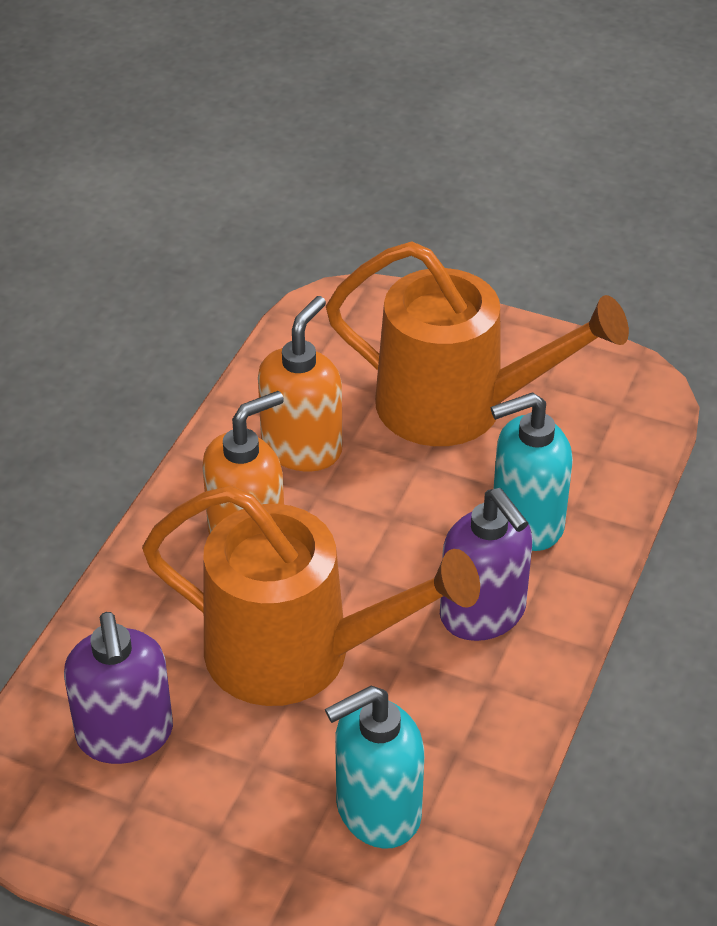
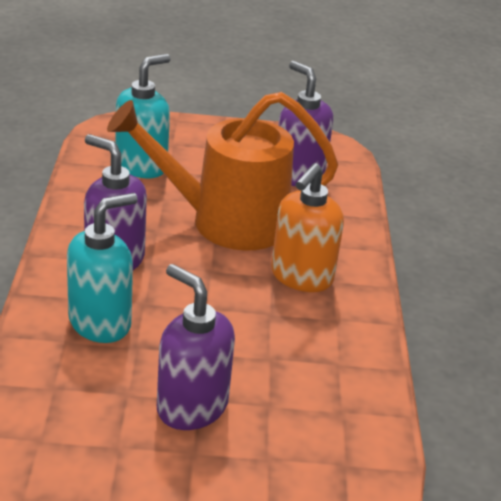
camera: 155 degrees right, 10 degrees down
orange soap dispenser [258,296,342,471] -> none
orange watering can [326,242,629,446] -> purple soap dispenser [157,264,235,430]

